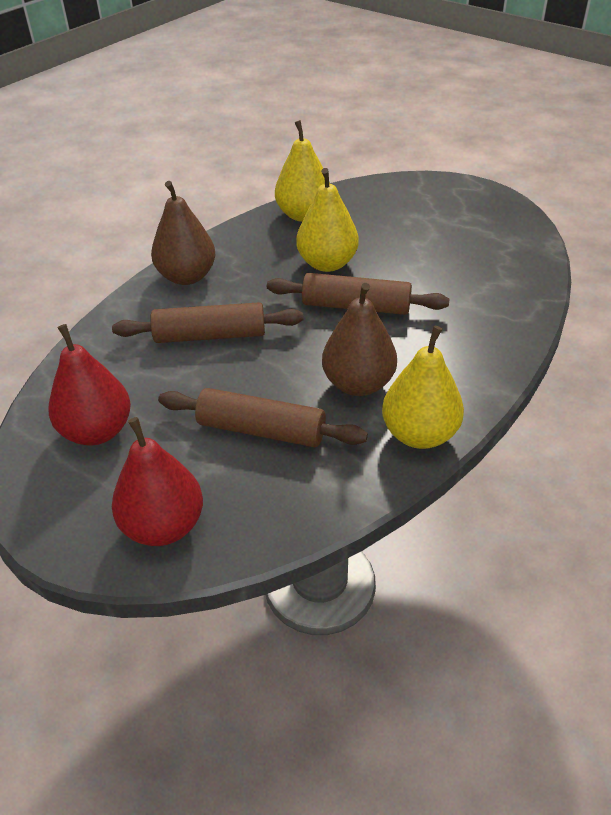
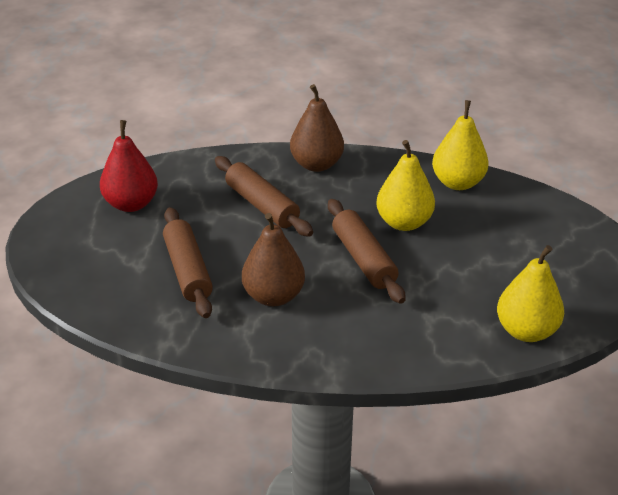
camera: 55 degrees right, 5 degrees down
red pear [112,417,203,546] -> none
yellow pear [382,326,464,449] -> yellow pear moved to [497,245,564,342]

